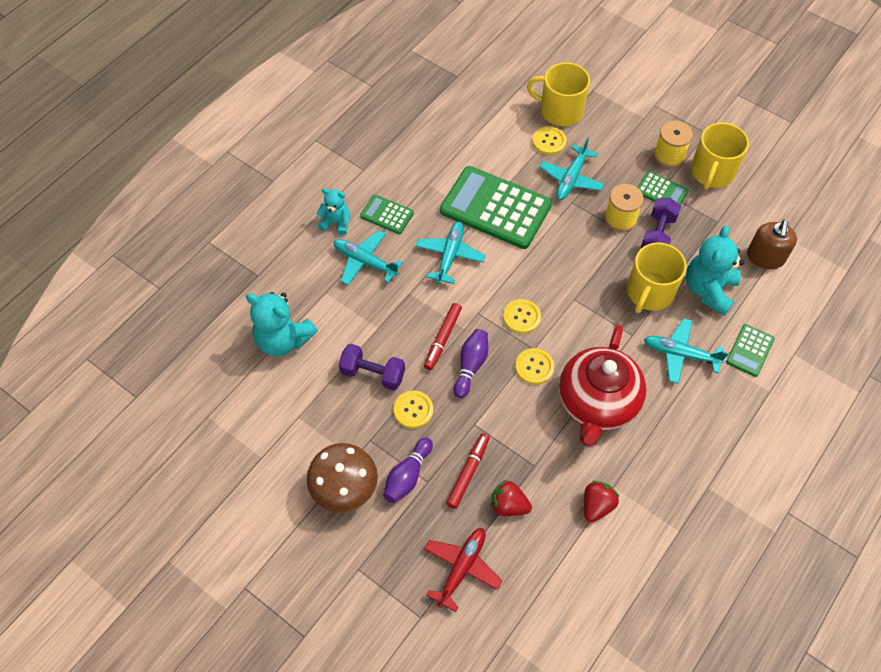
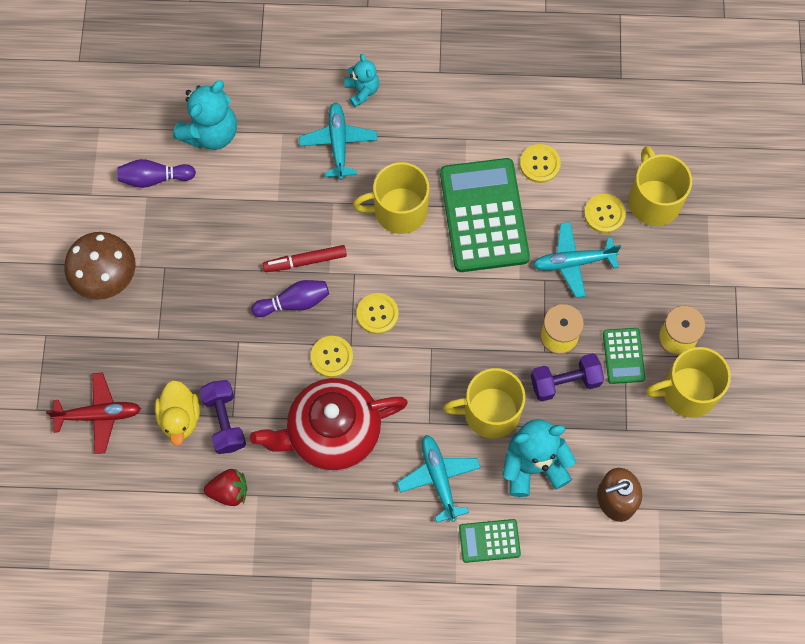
camera: 55 degrees right, 10 degrees up
turquoise teddy bear [246,292,318,356] -> turquoise teddy bear turned 135 degrees counterclockwise [173,80,237,150]
purple dumbbell [339,344,405,391] -> purple dumbbell moved to [200,380,246,454]
green calculator [360,195,414,234] -> none
purple bowling pin [383,438,433,503] -> purple bowling pin moved to [117,159,196,188]
yellow button [394,391,433,429] -> yellow button moved to [520,144,561,183]
turquoise plane [416,222,486,284] -> yellow mug [353,162,429,234]
red marker [446,433,490,509] -> none
red strawberry [490,480,532,516] -> yellow duck [155,380,200,446]

